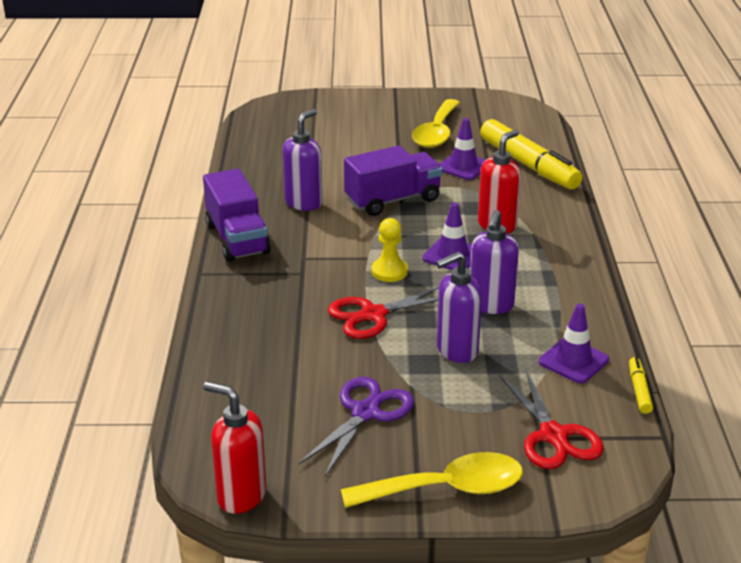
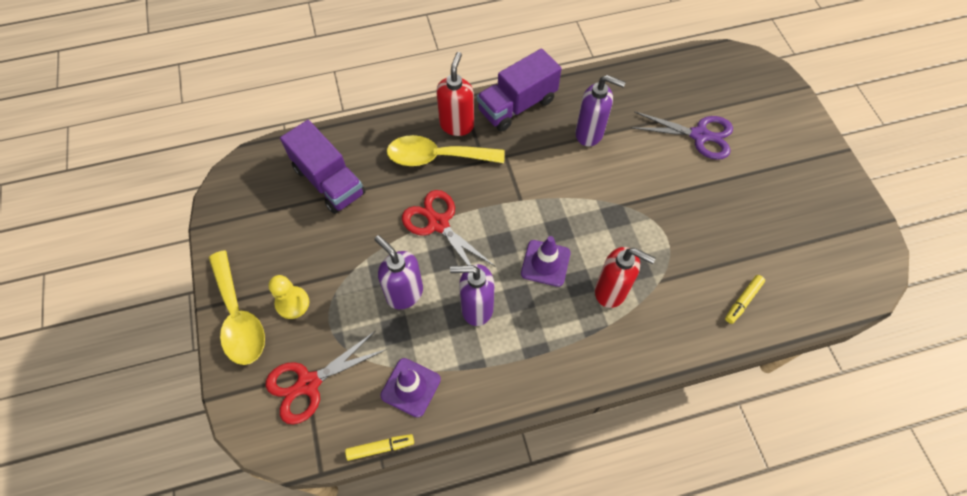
camera: 75 degrees right, 30 degrees up
red soap dispenser [203,382,266,514] -> red soap dispenser moved to [436,52,474,136]
purple scissors [298,377,414,476] -> purple scissors moved to [632,111,733,160]
purple truck [344,145,443,216] -> purple truck moved to [280,120,365,214]
yellow pawn [372,218,408,282] -> yellow pawn moved to [269,275,309,319]
yellow spoon [412,99,460,148] -> yellow spoon moved to [387,135,505,166]
purple traffic cone [439,118,485,180] -> none
yellow marker [480,119,582,190] -> yellow marker [725,275,765,324], size x0.43

